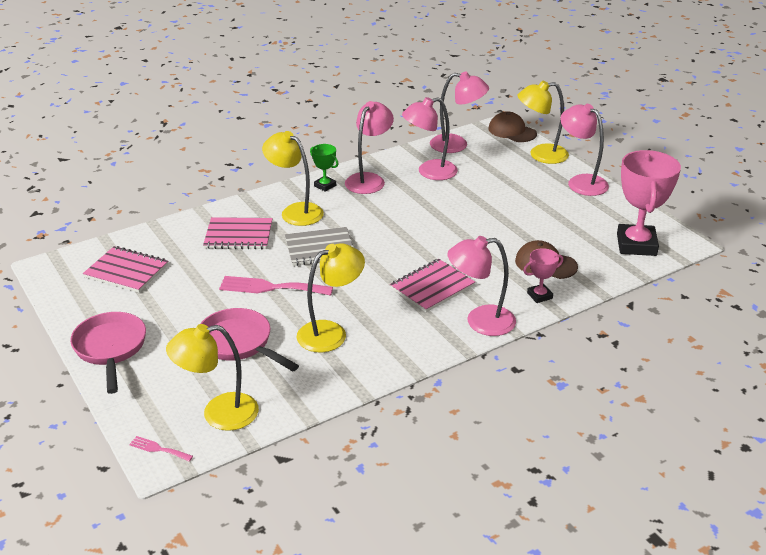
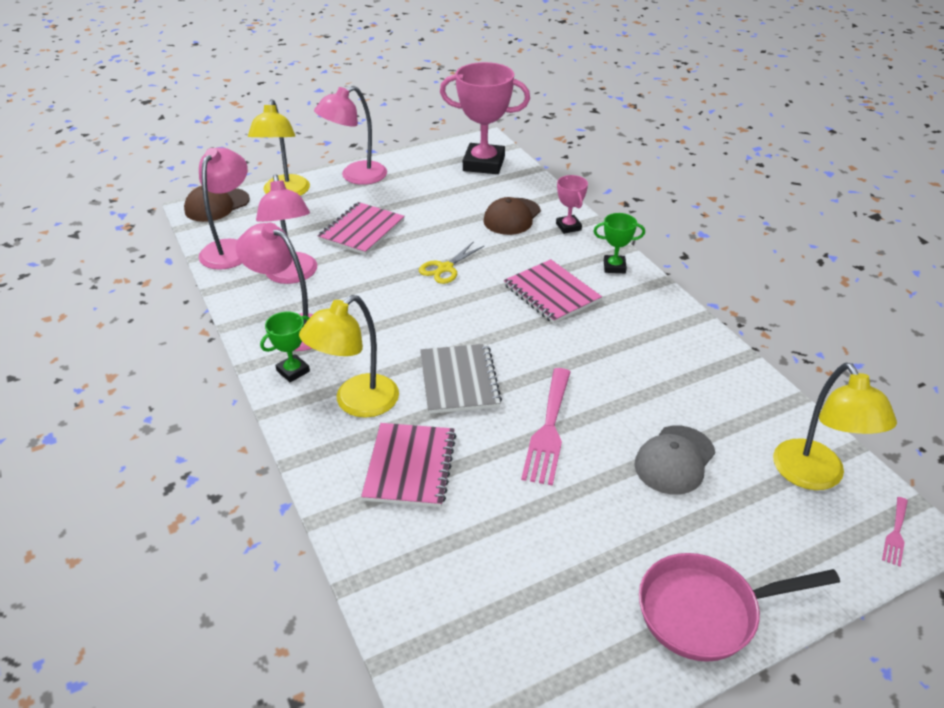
camera: 85 degrees left, 5 degrees up
pink notebook [83,246,168,293] -> pink notebook moved to [318,202,405,255]
pink pan [200,308,299,372] -> grey cap [634,425,715,495]
yellow lamp [297,243,365,352] -> none
pink lamp [447,236,516,336] -> green trophy [594,213,645,273]
none -> yellow scissors [419,241,485,284]

